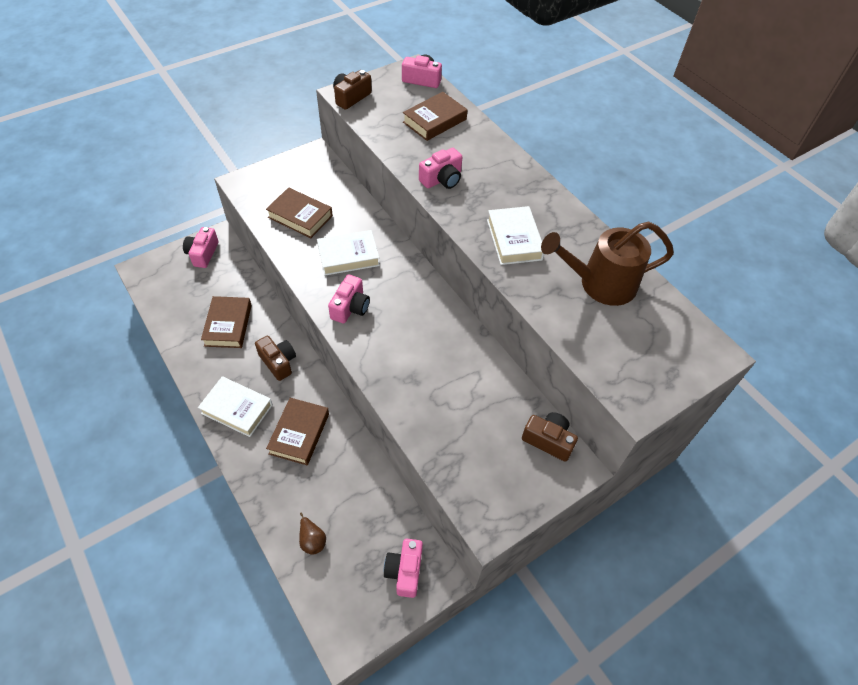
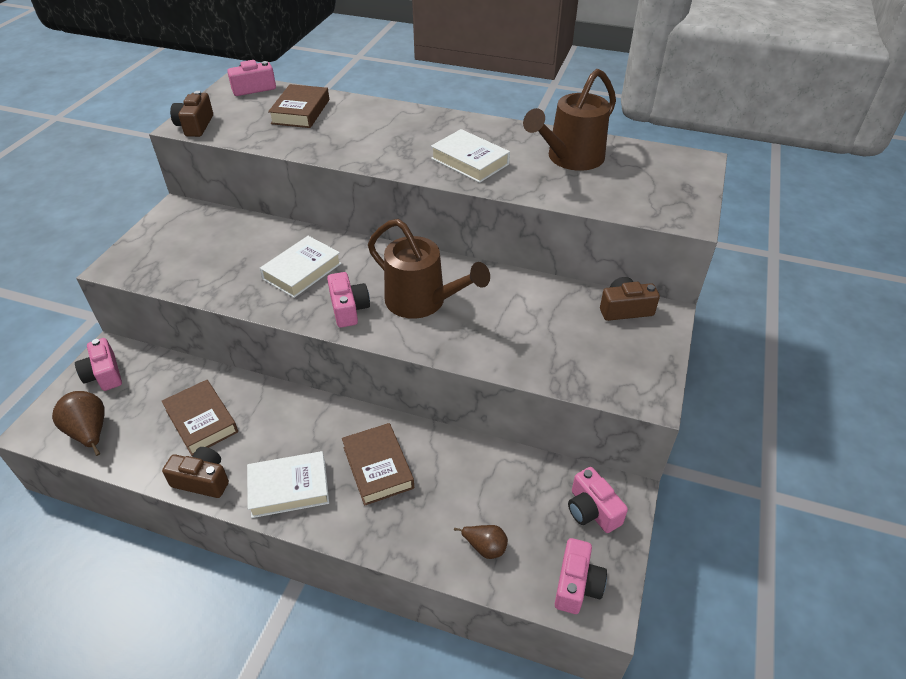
camera: 35 degrees left, 10 degrees down
brown camera [255,336,296,381] -> brown camera moved to [162,447,229,498]
brown book [266,187,333,238] -> none
pink camera [419,148,462,189] -> pink camera moved to [555,538,607,614]
none -> brown pear [52,391,105,456]
none -> brown watering can [368,219,490,319]

